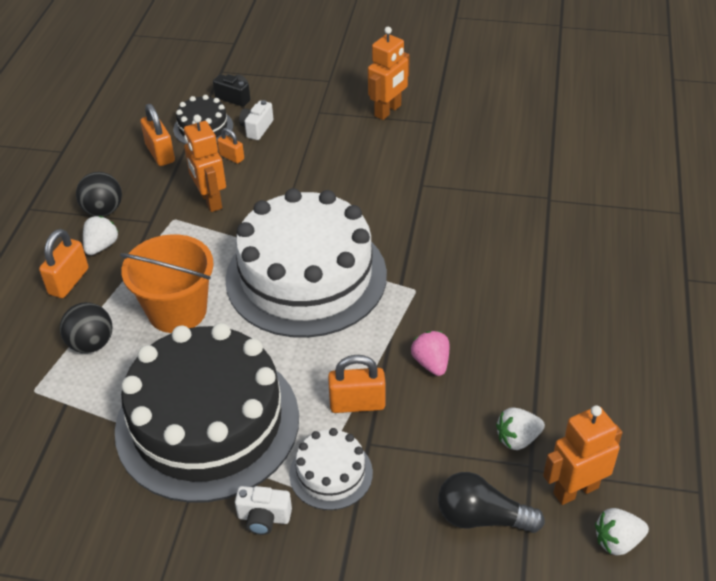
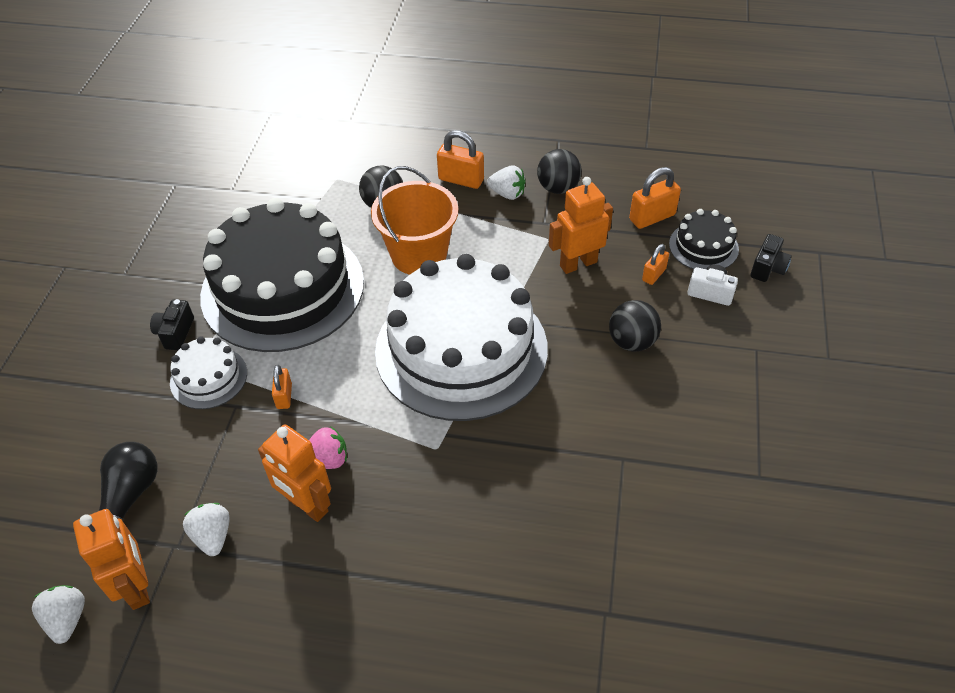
camera: 90 degrees right, 5 degrees up
white camera [235,486,292,535] -> black camera [150,299,194,350]
orange padlock [328,355,386,413] -> orange padlock [272,365,292,409], size x0.61
orange robot [368,27,410,120] -> orange robot moved to [258,424,331,522]
none -> black ball [609,300,661,351]

